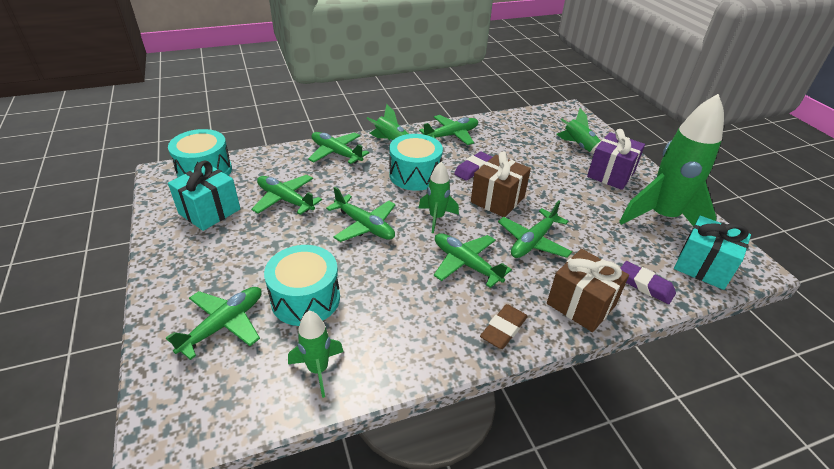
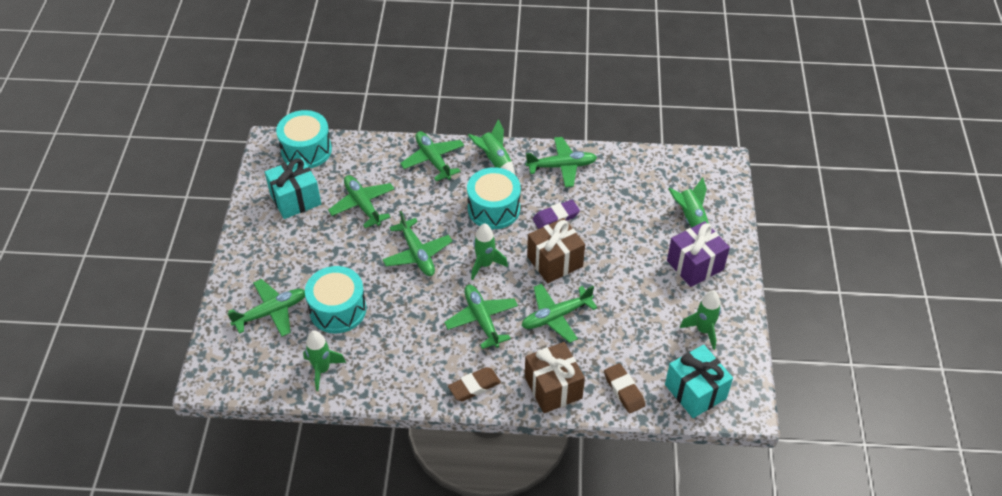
camera: 25 degrees right, 10 degrees up
green rocket [619,94,724,227] -> green rocket [680,290,721,350], size x0.49
purple eraser [621,261,676,304] -> brown eraser [604,363,645,413]

